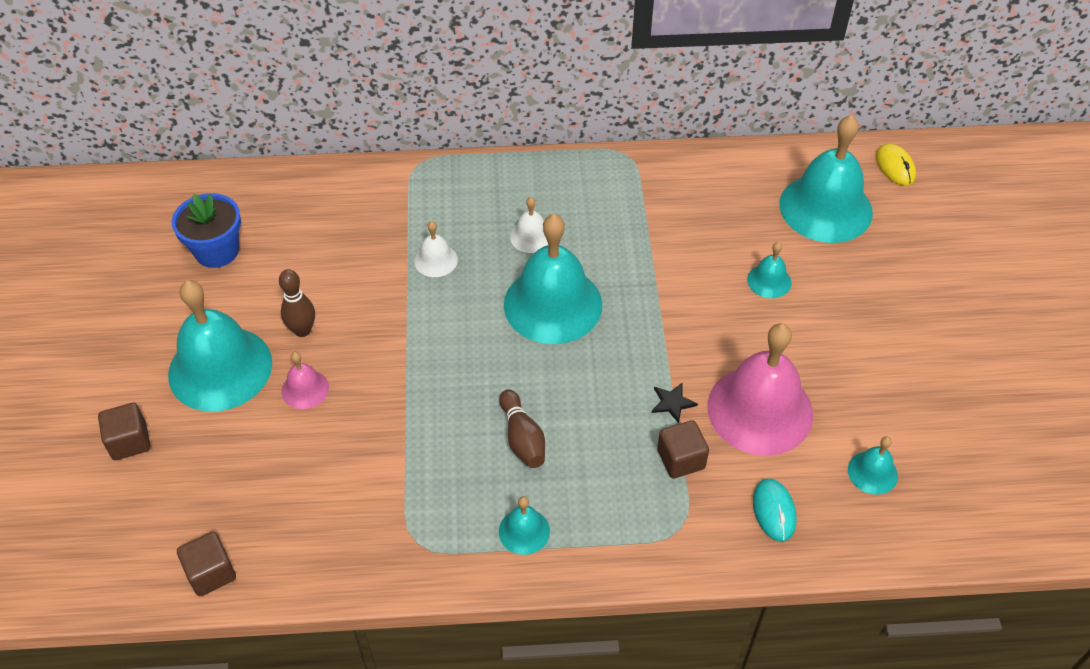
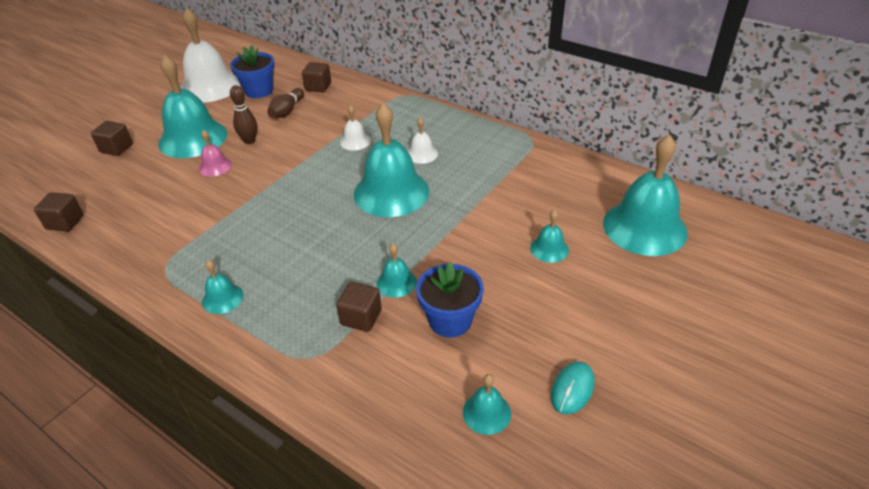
camera: 40 degrees right, 10 degrees down
brown bowling pin [499,389,545,468] -> brown bowling pin moved to [267,88,304,118]
black star [652,383,698,423] -> turquoise bell [377,244,417,298]
pink bell [707,323,813,456] -> blue flower pot [416,262,484,338]
turquoise mouse [753,479,796,542] -> turquoise mouse moved to [551,362,595,414]
yellow mouse [876,143,916,186] -> none
none -> white bell [180,8,240,103]
none -> brown cube [302,62,331,92]

